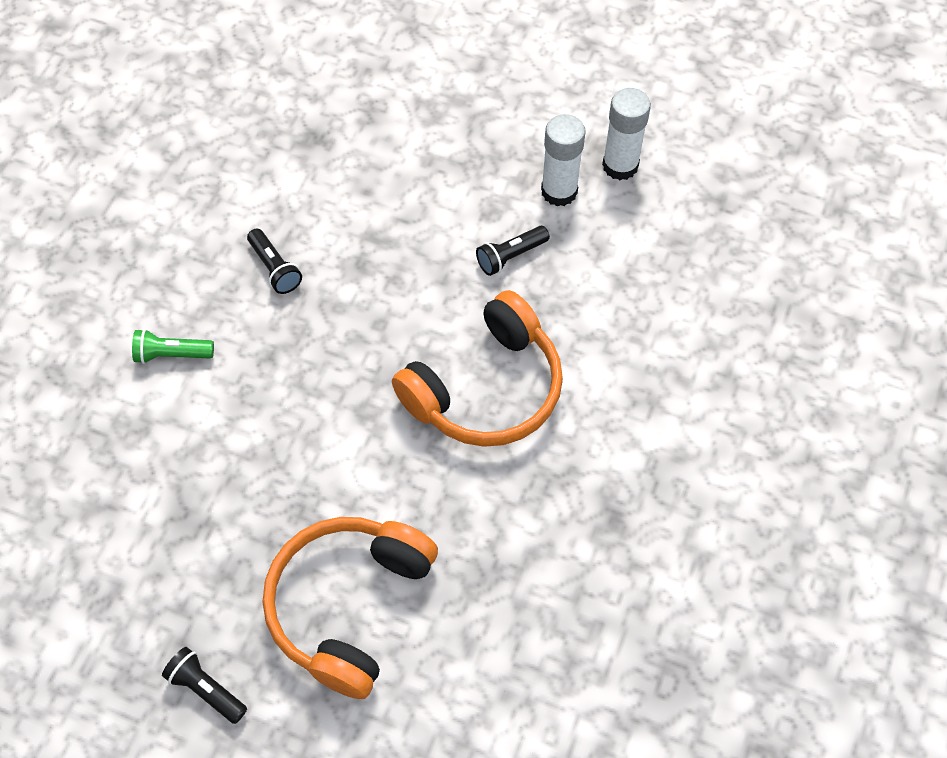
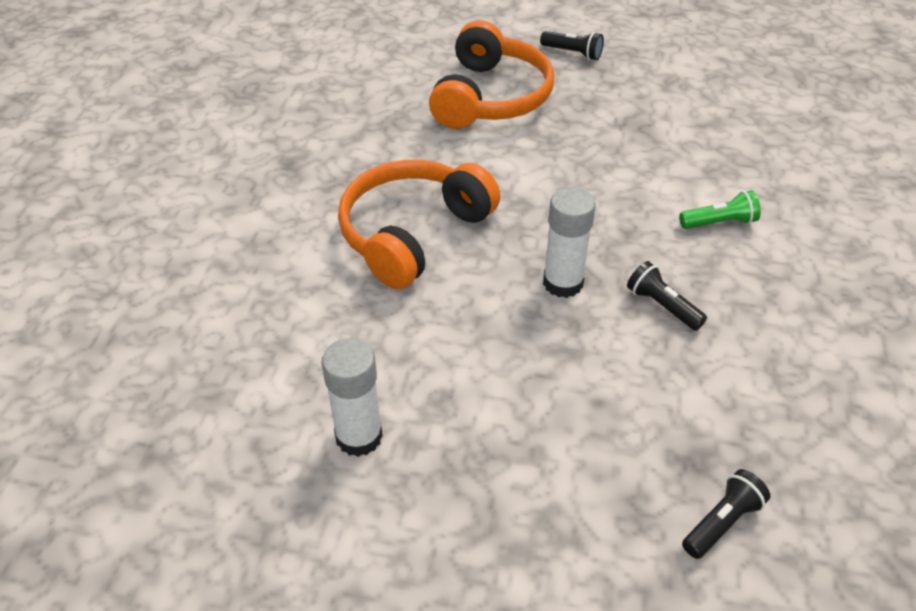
camera: 170 degrees right, 15 degrees down
black flashlight [476,226,550,276] -> black flashlight moved to [682,469,770,559]
white glue stick [602,88,651,180] -> white glue stick moved to [543,187,596,298]

